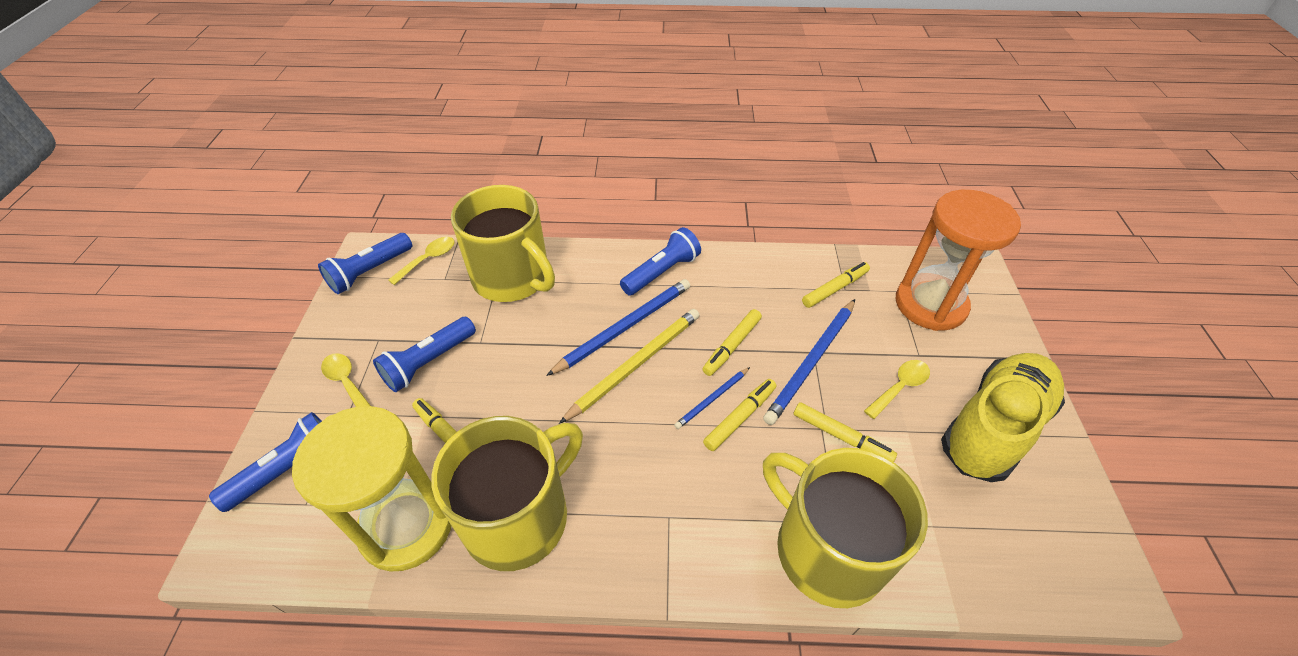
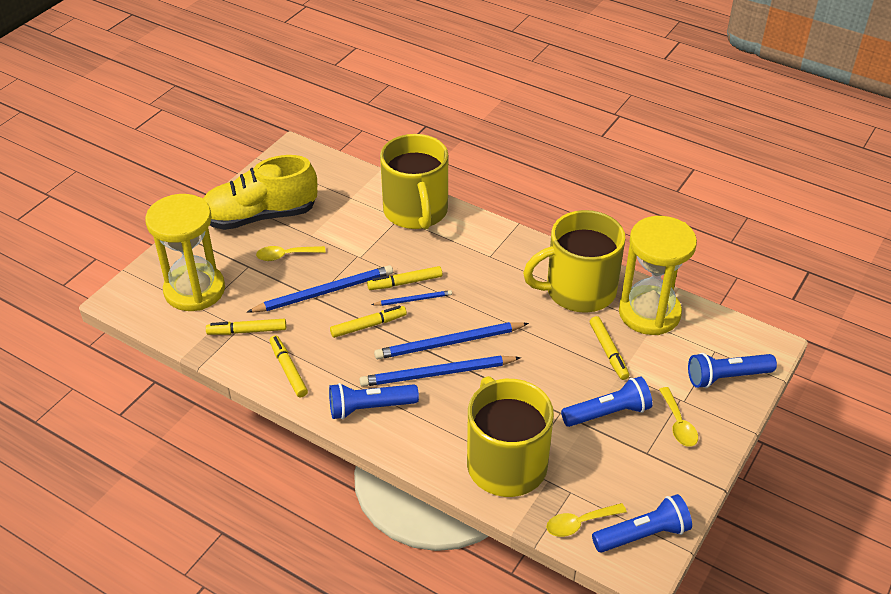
camera: 150 degrees left, 5 degrees down
yellow pencil [559,309,699,424] -> blue pencil [374,322,529,359]
yellow marker [793,402,897,462] -> yellow marker moved to [270,335,308,398]
orange hourglass [896,190,1021,331] -> yellow hourglass [145,194,225,311]

